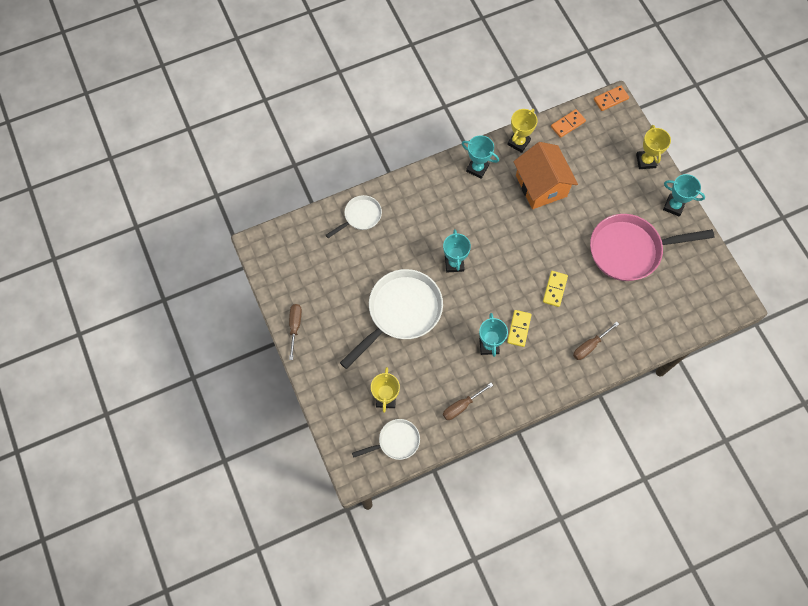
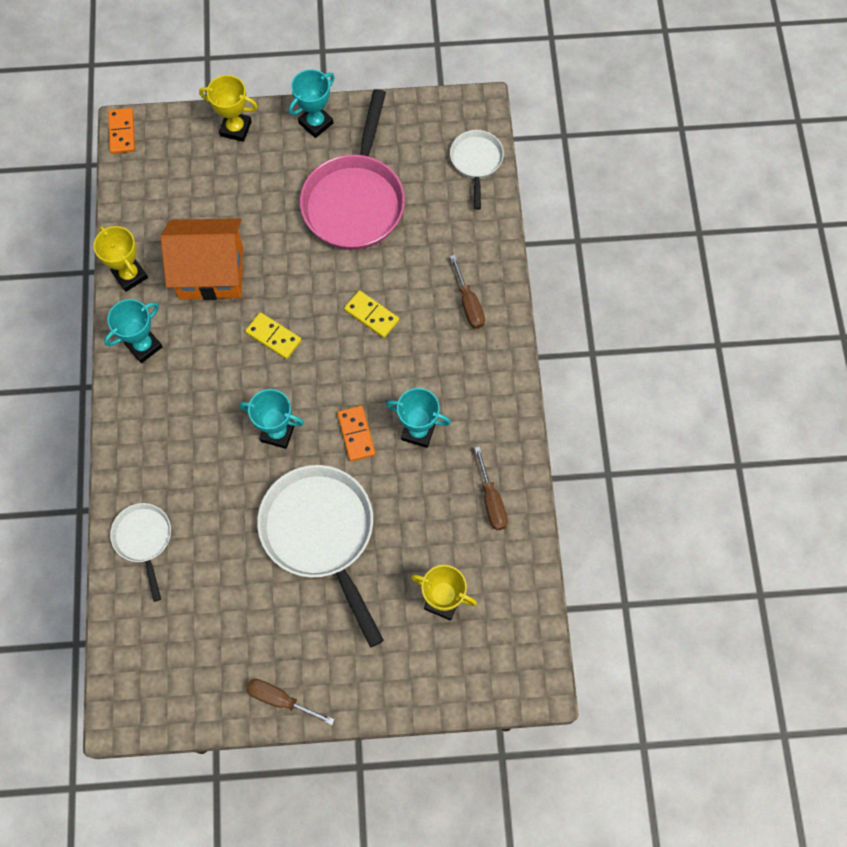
camera: 70 degrees left, 0 degrees up
white pan [352,419,420,460] -> white pan moved to [450,130,504,210]
yellow domino [507,310,531,347] -> yellow domino moved to [245,312,301,359]
orange domino [551,109,586,138] -> orange domino moved to [337,406,375,461]

